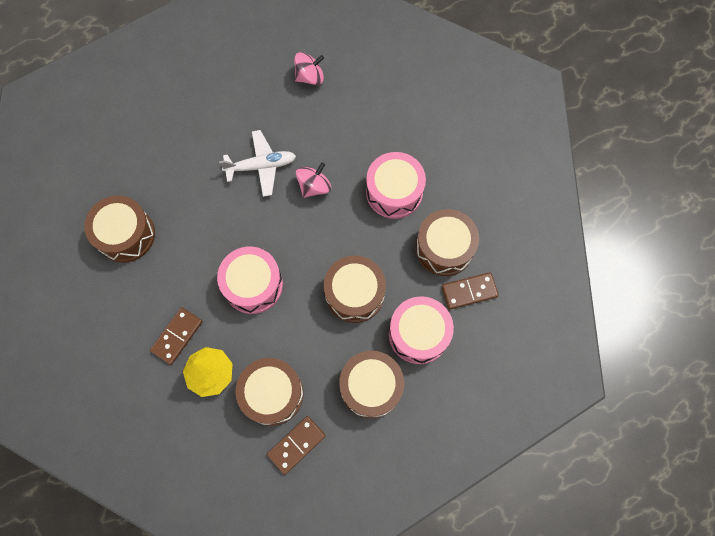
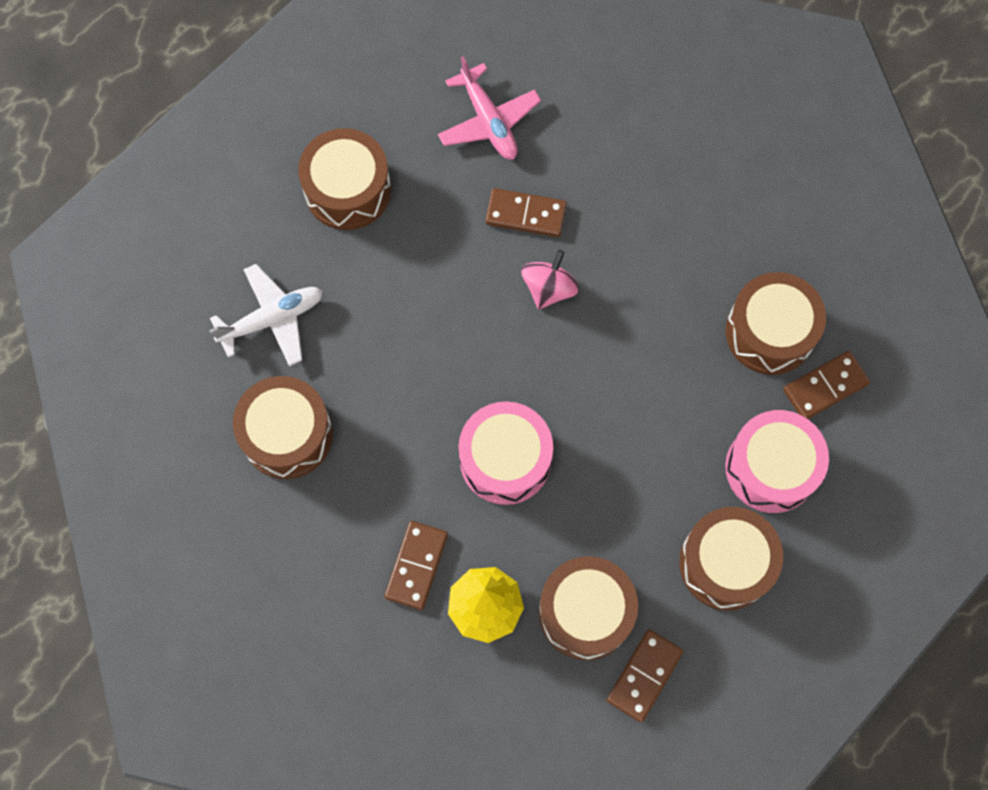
camera: 15 degrees left, 0 degrees up
white plane [219,130,296,197] -> white plane moved to [209,264,323,366]
pink spinning top [294,52,324,85] -> pink plane [438,56,541,160]
brown drum [324,256,386,323] -> brown drum moved to [298,128,391,230]
pink drum [366,152,426,219] -> none
none -> brown domino [485,188,567,237]

